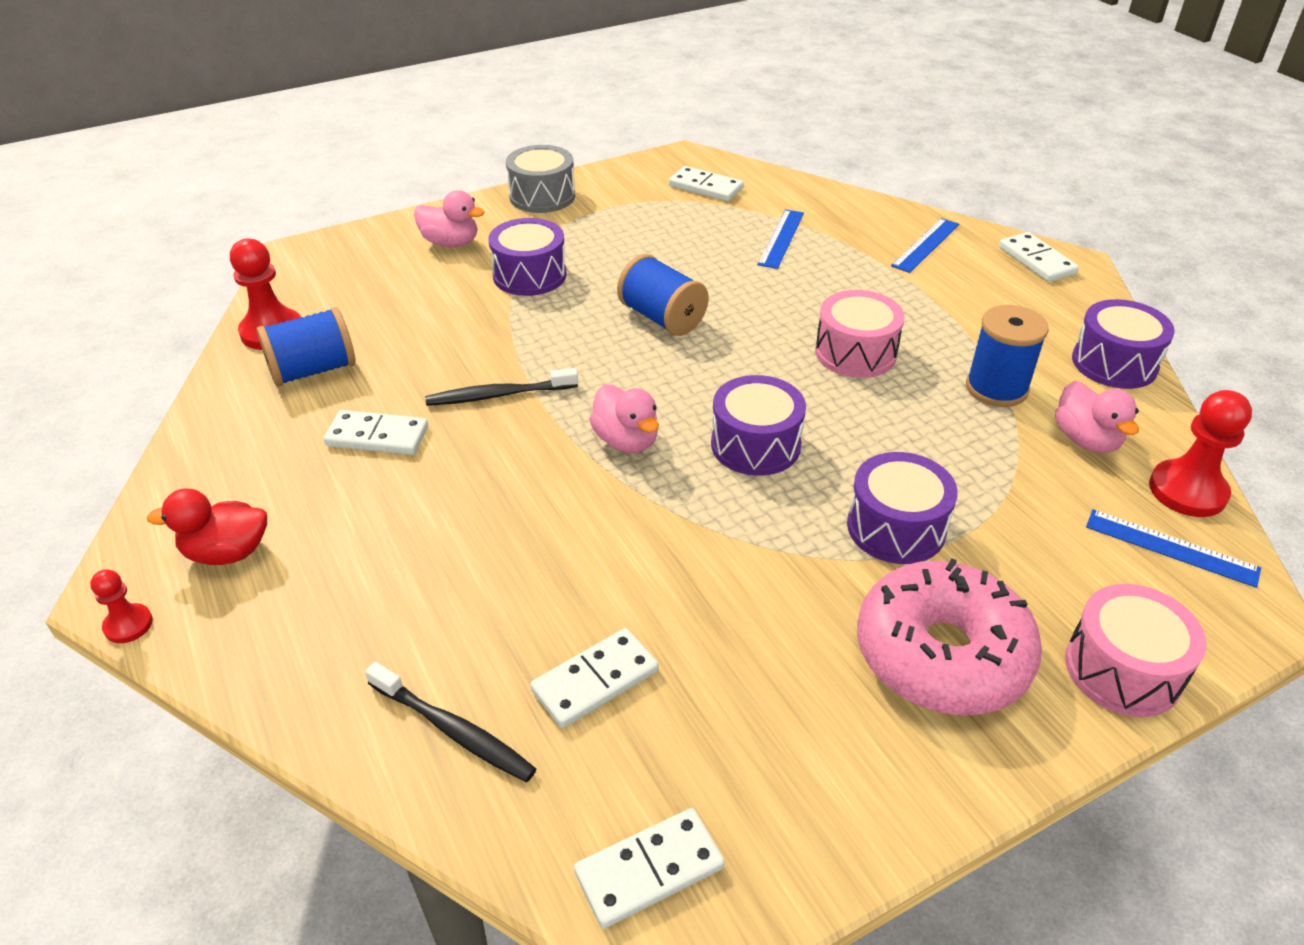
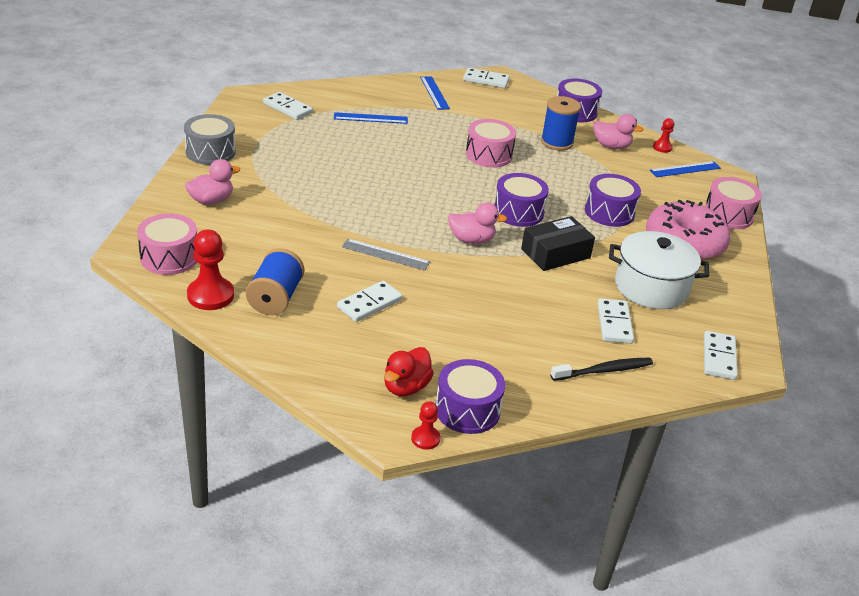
camera: 55 degrees left, 5 degrees down
black toothbrush [425,368,578,406] -> grey ruler [342,239,430,271]
purple drum [488,218,566,296] -> purple drum moved to [436,359,505,434]
blue spool [617,254,709,336] -> none
white domino [669,166,743,201] -> white domino turned 60 degrees clockwise [263,92,313,120]
blue ruler [757,209,804,269] -> blue ruler turned 60 degrees counterclockwise [334,112,408,124]
red pawn [1149,390,1252,517] -> red pawn [653,118,674,153], size x0.55
none -> pink drum [137,214,197,275]
none -> black box [521,216,595,271]
none -> white pot [609,231,709,309]

